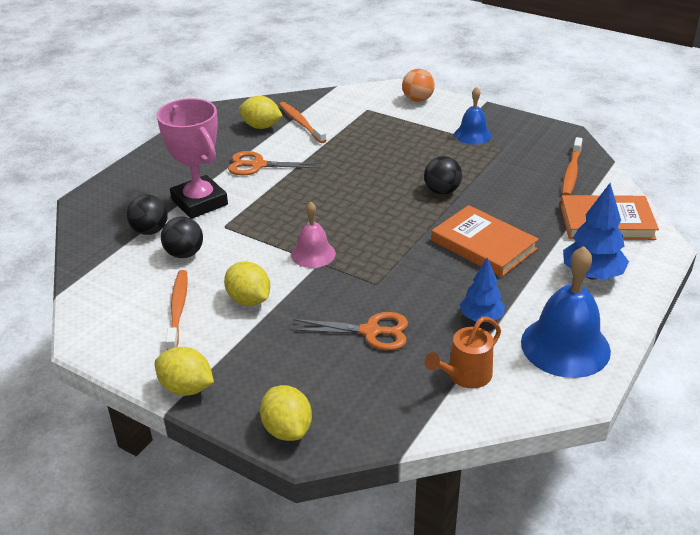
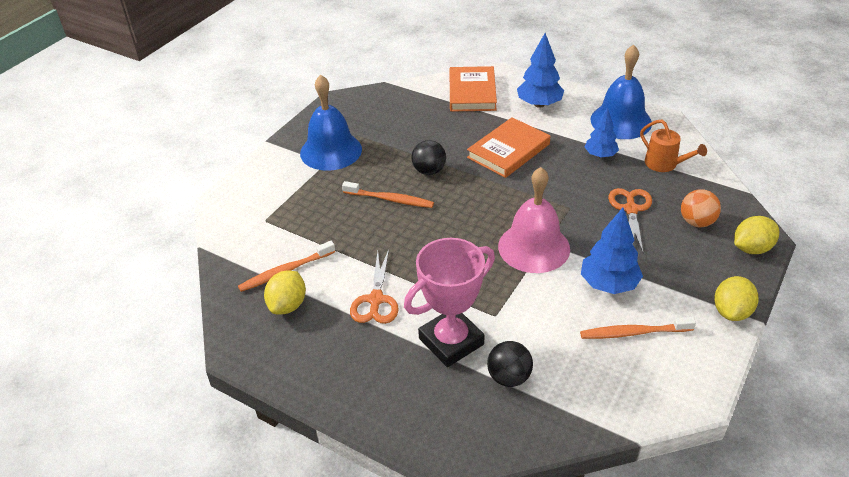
camera: 90 degrees left, 5 degrees up
black ball [161,217,203,258] -> none
yellow lemon [224,262,270,306] -> blue tree [581,207,643,294]
pink bell [291,202,336,268] -> pink bell [498,167,570,273], size x1.73
orange ball [402,69,435,102] -> orange ball moved to [681,189,721,227]
blue bell [454,87,492,145] -> blue bell [300,75,362,171], size x1.73
orange toothbrush [562,137,583,195] -> orange toothbrush moved to [342,181,434,208]

